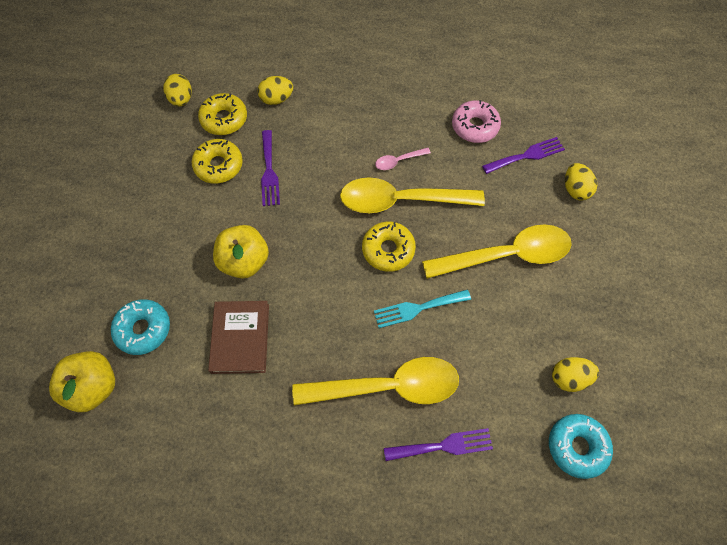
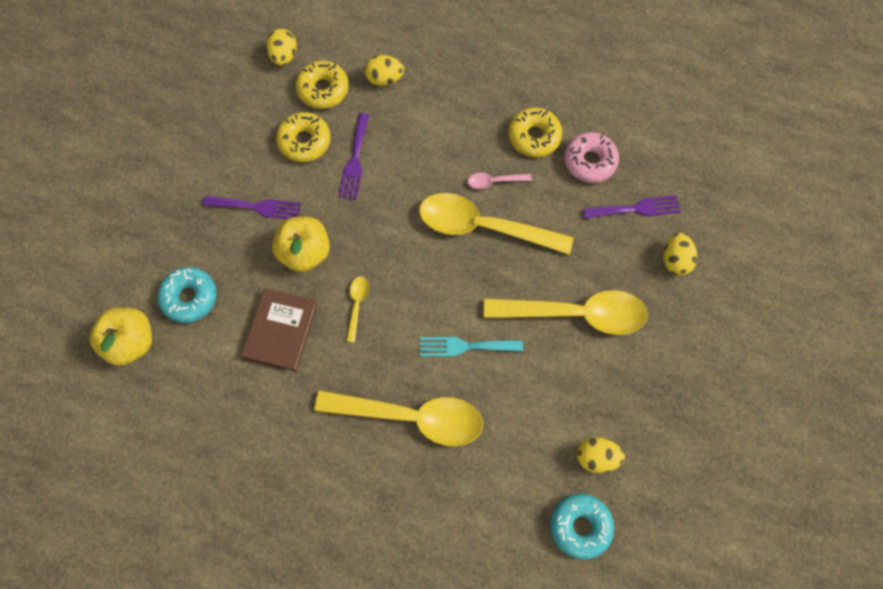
camera: 15 degrees right, 5 degrees up
yellow donut [362,222,416,272] -> yellow donut moved to [508,108,562,157]
purple fork [384,428,493,461] -> purple fork moved to [203,196,301,219]
none -> yellow spoon [346,277,369,343]

